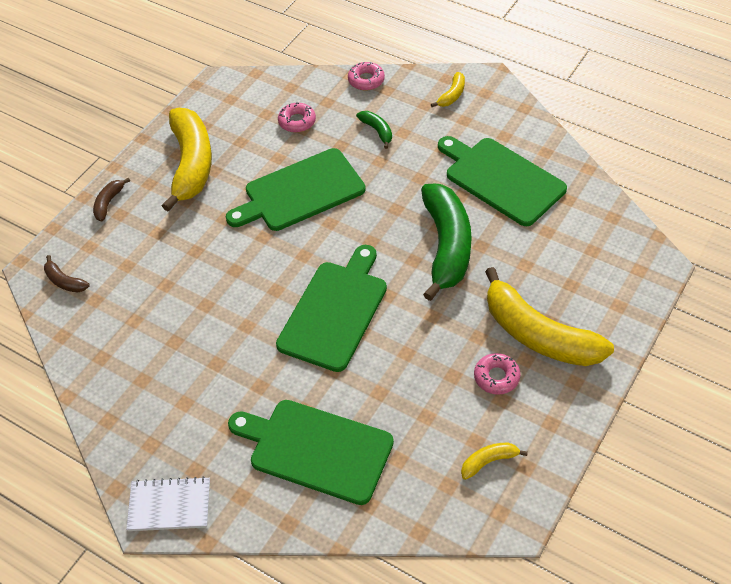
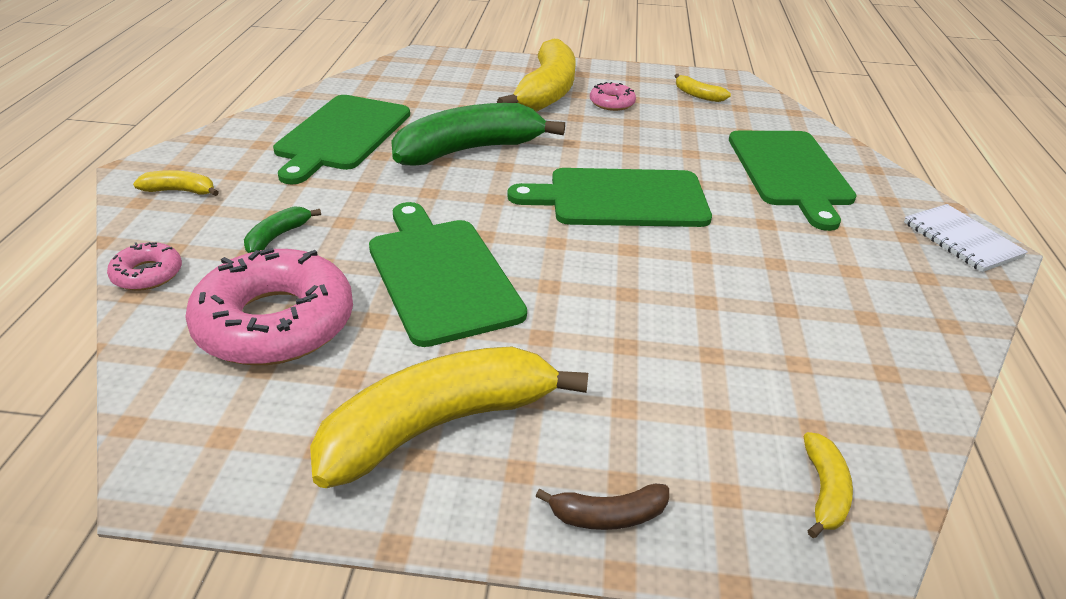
camera: 120 degrees left, 15 degrees down
brown banana [44,255,90,292] -> yellow banana [804,432,853,538]
green cutting board [226,148,366,231] -> green cutting board turned 150 degrees counterclockwise [369,202,527,347]
pink donut [278,103,316,133] -> pink donut [185,248,353,365], size x2.16

